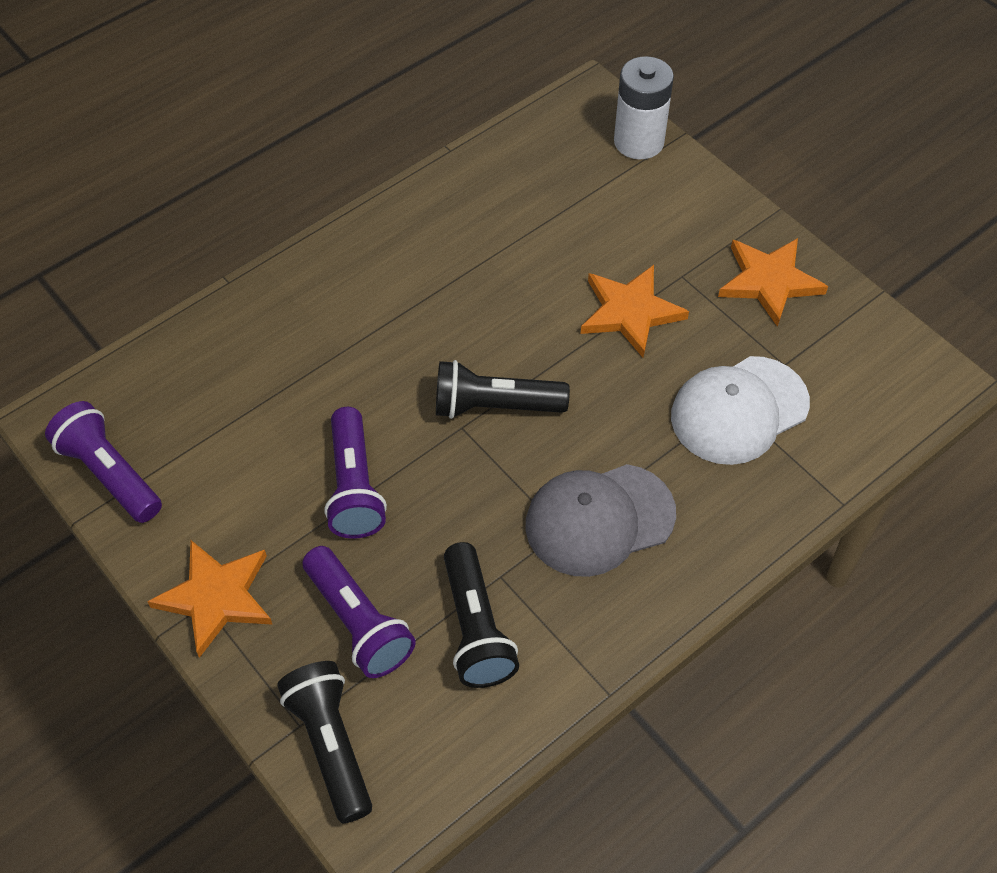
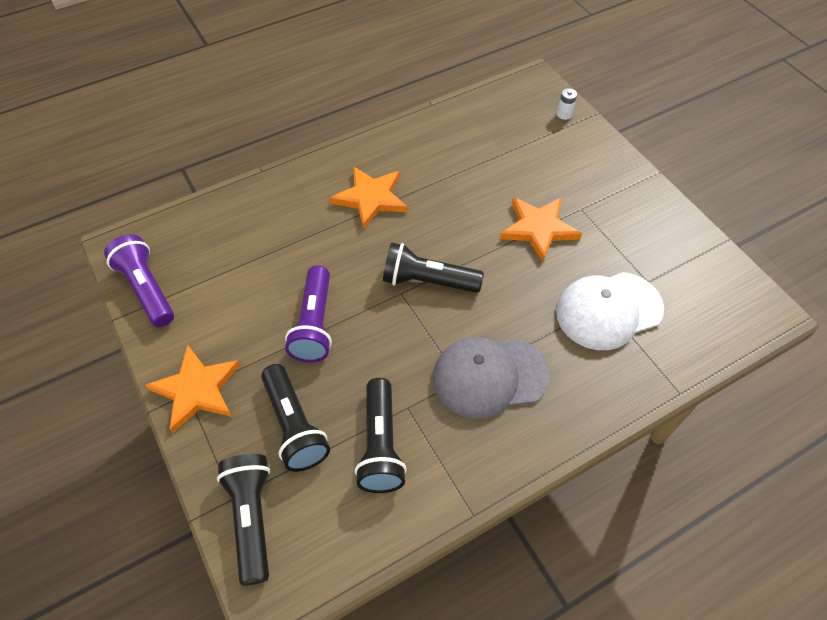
camera: 10 degrees right, 0 degrees up
purple flashlight [302,546,416,678] -> black flashlight [261,364,330,472]
white battery [614,56,674,159] -> white battery [557,88,577,120], size x0.43
orange star [718,238,828,327] -> orange star moved to [330,166,407,229]

